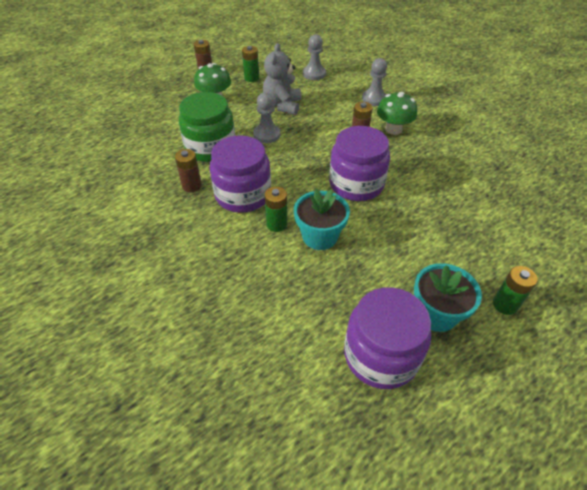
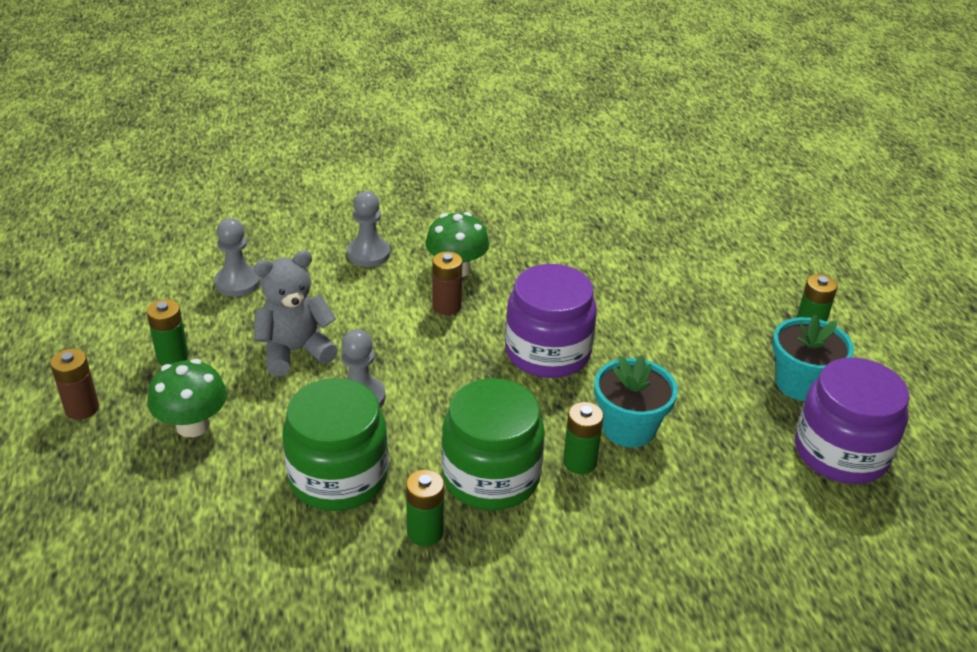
camera: 65 degrees left, 10 degrees down
brown battery [175,149,202,192] -> green battery [406,469,444,546]
purple jar [210,135,271,213] -> green jar [441,378,545,510]
grey teddy bear [263,43,301,115] -> grey teddy bear turned 120 degrees clockwise [254,250,338,376]

